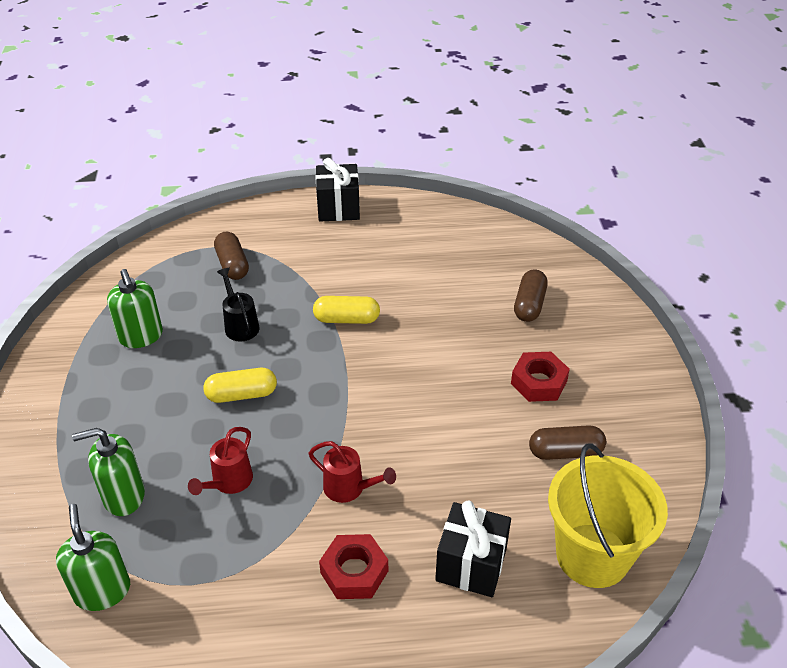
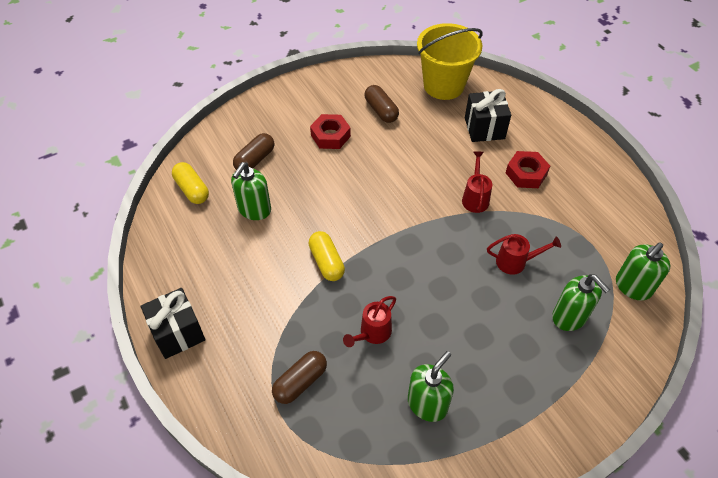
camera: 115 degrees left, 10 degrees up
yellow capsule [203,368,277,403] -> yellow capsule moved to [172,162,209,204]
black watering can [217,268,259,341] -> red watering can [343,296,396,347]
brown capsule [514,269,548,322] -> brown capsule turned 45 degrees counterclockwise [233,133,274,170]
none -> green soap dispenser [231,162,271,220]

